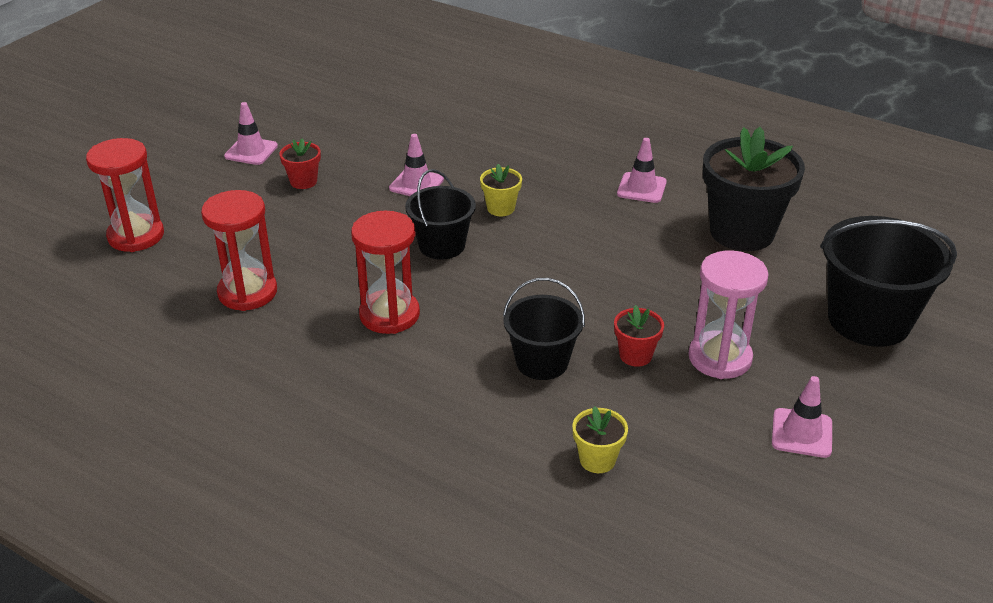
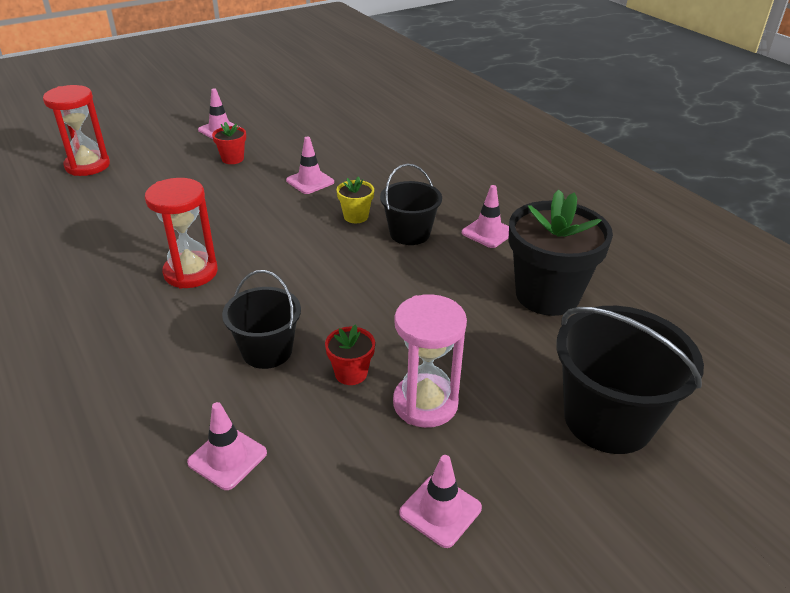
camera: 25 degrees right, 0 degrees up
red hourglass [201,190,277,311] -> none
black bucket [405,169,476,259] -> black bucket moved to [380,164,442,245]
yellow flower pot [572,406,628,473] -> pink traffic cone [187,402,267,490]

